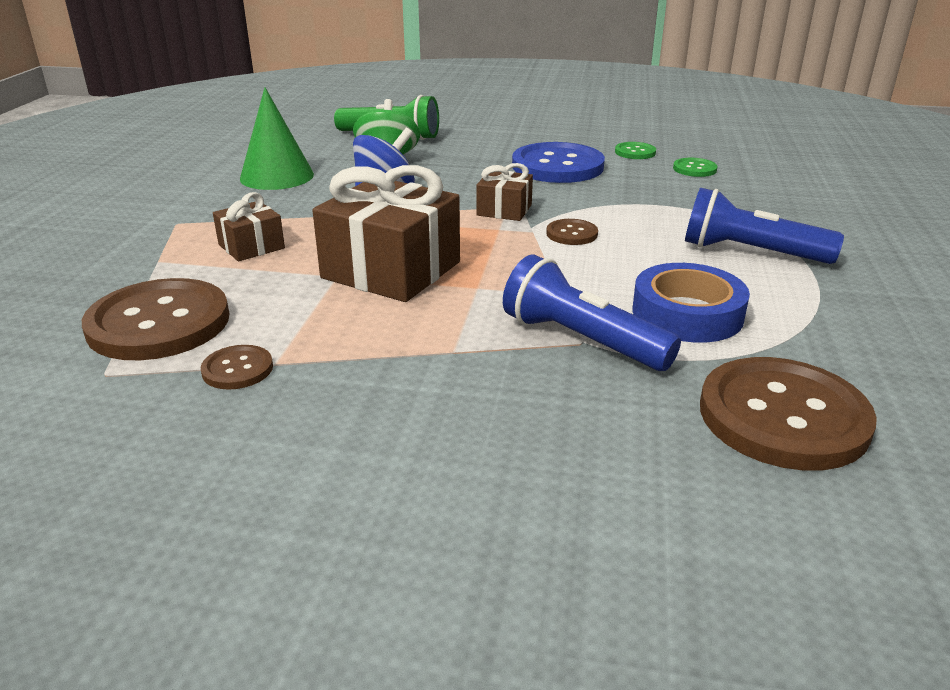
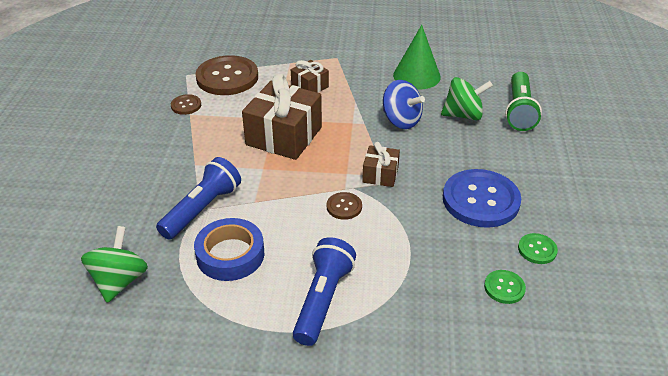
camera: 85 degrees right, 10 degrees up
brown button [700,357,877,471] -> green spinning top [81,226,148,303]

